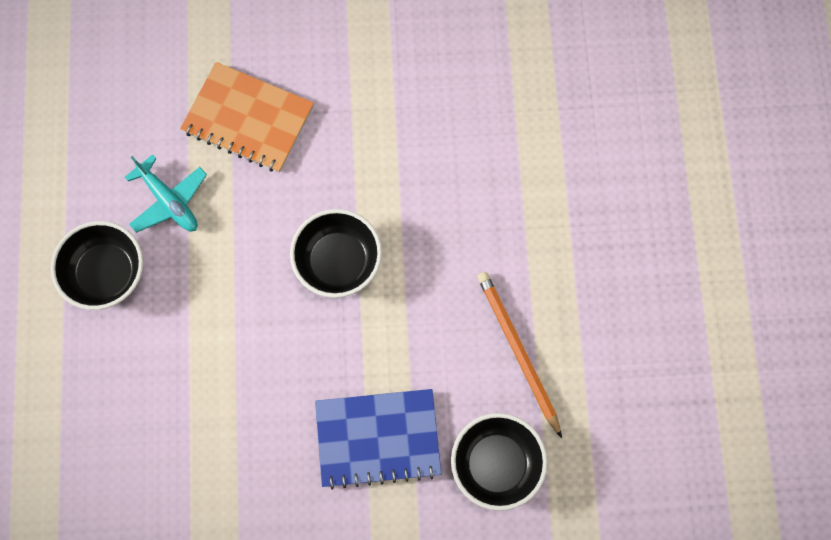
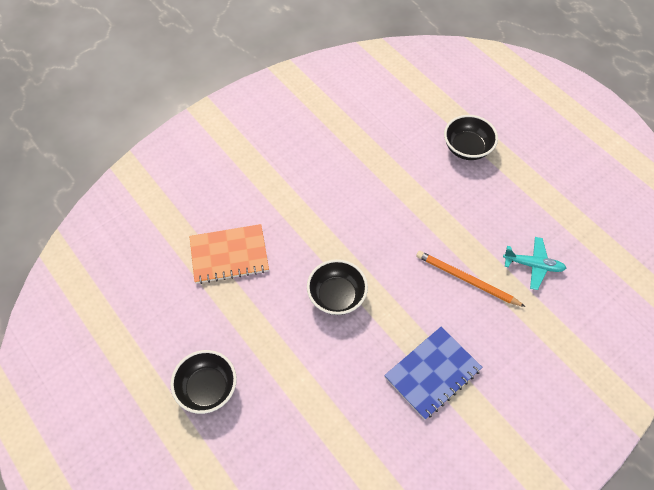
camera: 35 degrees left, 15 degrees down
turquoise plane [125,154,207,233] -> turquoise plane moved to [503,237,566,290]
black bowl [451,413,548,511] -> black bowl moved to [444,115,498,160]

